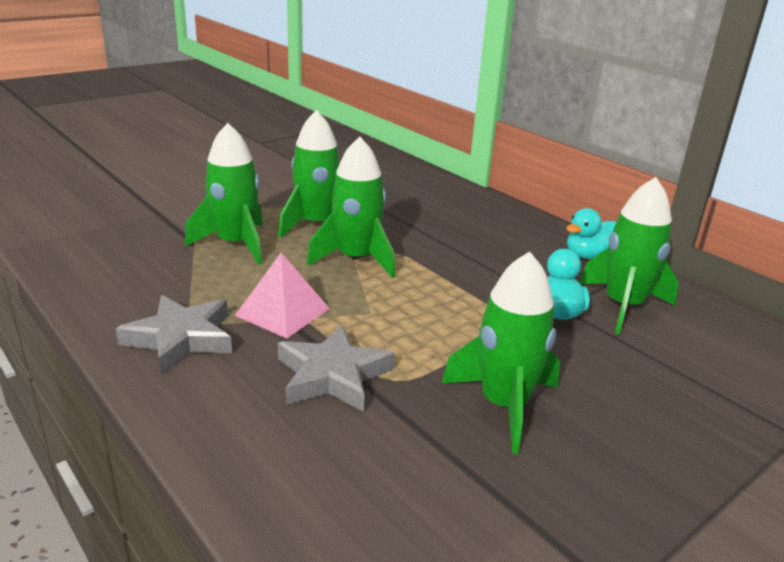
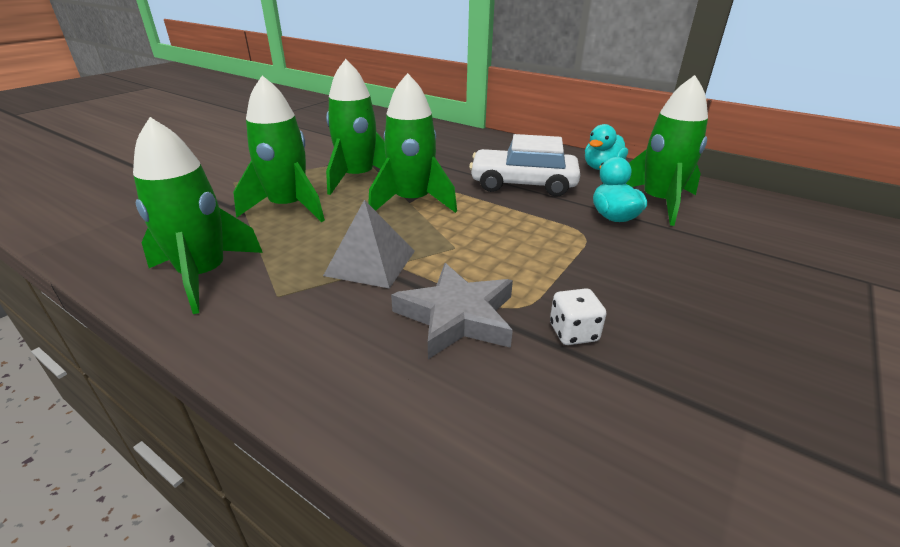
camera: 15 degrees left, 5 degrees up
grey star [116,295,232,374] -> none
pink pyramid [235,253,330,338] -> grey pyramid [323,200,415,289]
green rocket [442,251,560,454] -> green rocket moved to [133,117,263,314]
none -> white car [469,134,580,197]
none -> white dice [550,288,606,345]

